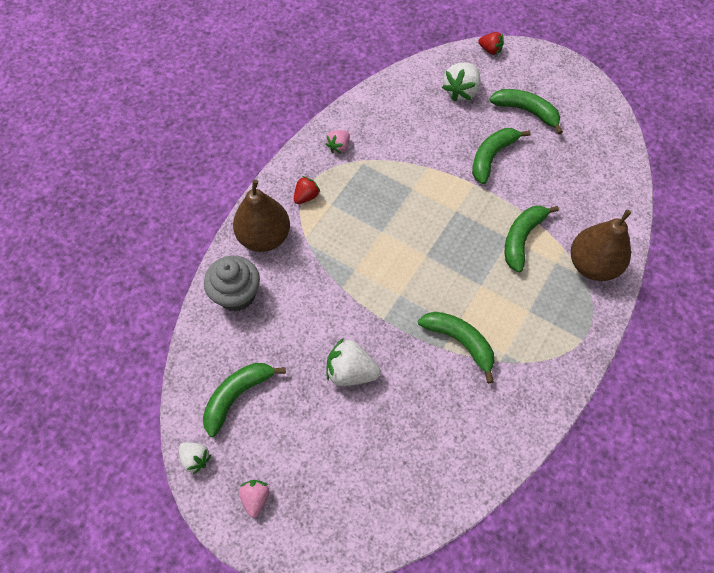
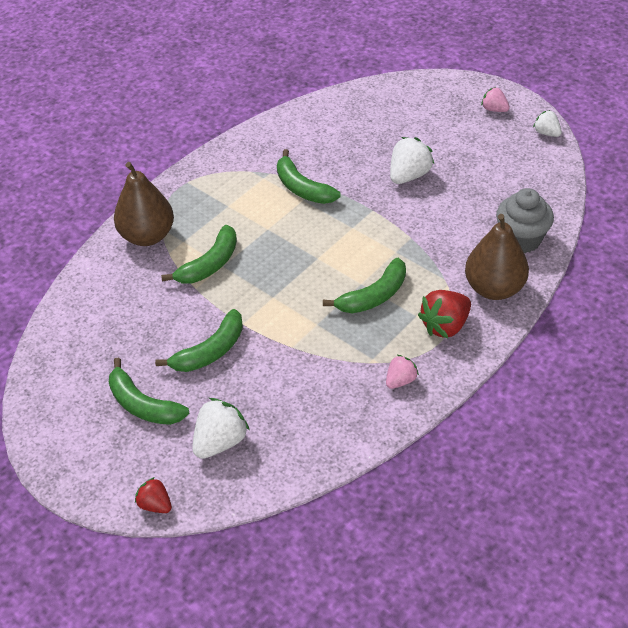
camera: 170 degrees left, 15 degrees down
green banana [203,363,286,437] -> green banana moved to [323,258,406,313]
pink strawberry [239,480,269,517] -> pink strawberry turned 120 degrees clockwise [481,87,510,112]
red strawberry [294,176,320,204] -> red strawberry [418,290,471,338], size x1.66
white strawberry [326,338,381,386] -> white strawberry turned 75 degrees counterclockwise [390,137,434,184]

